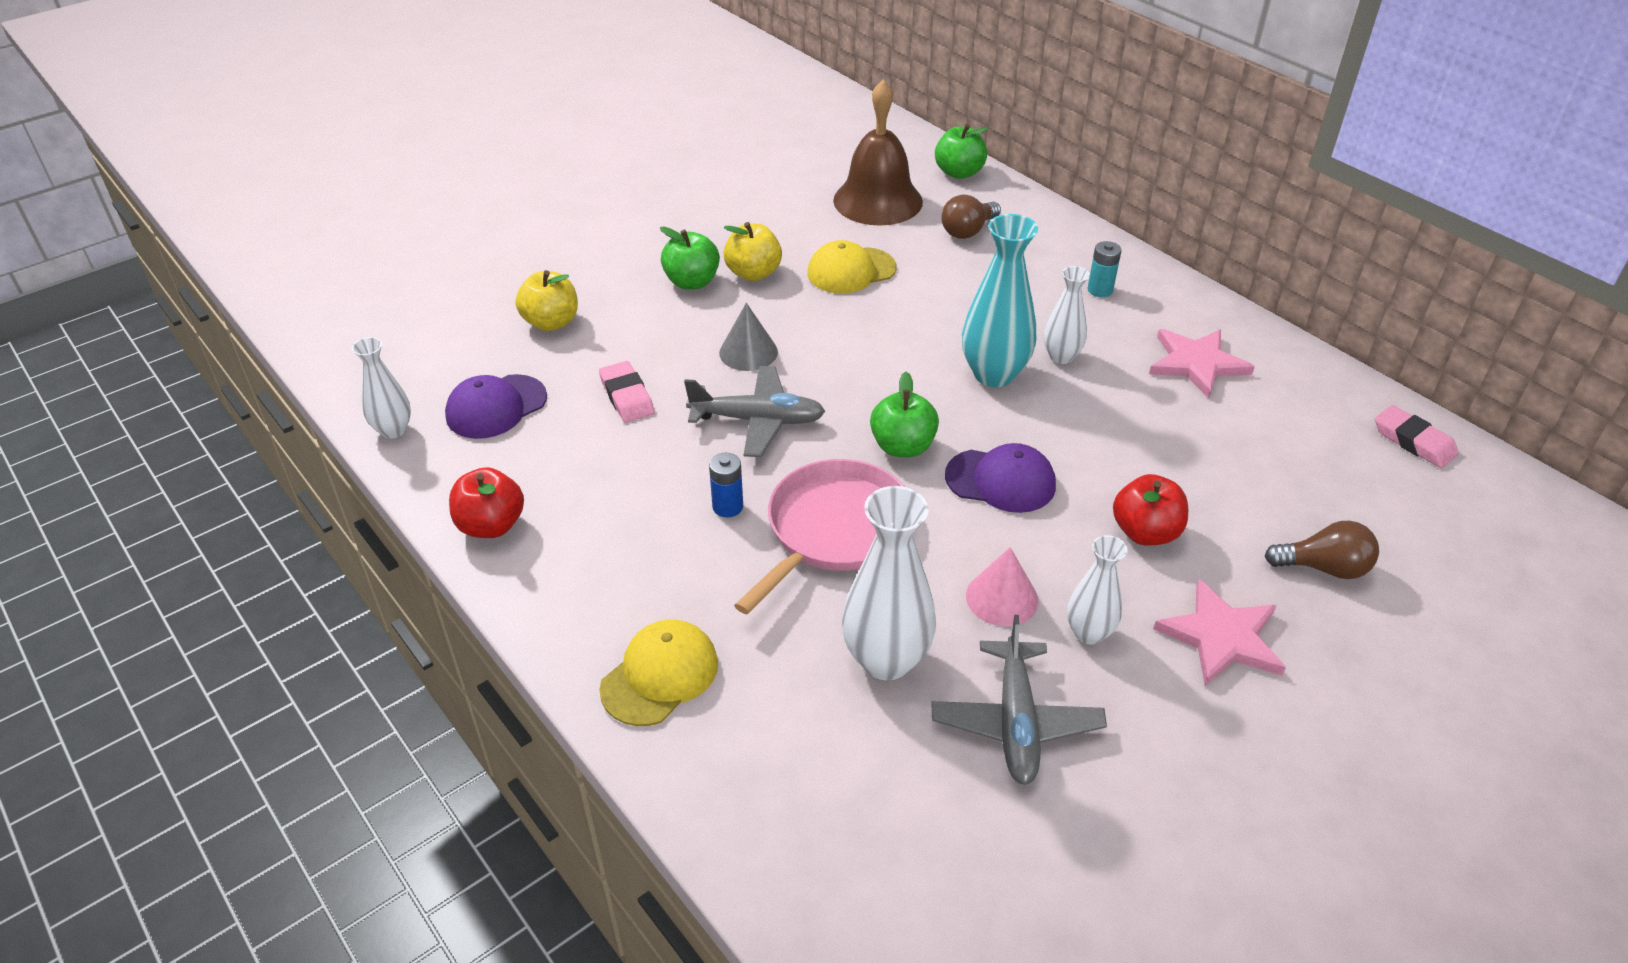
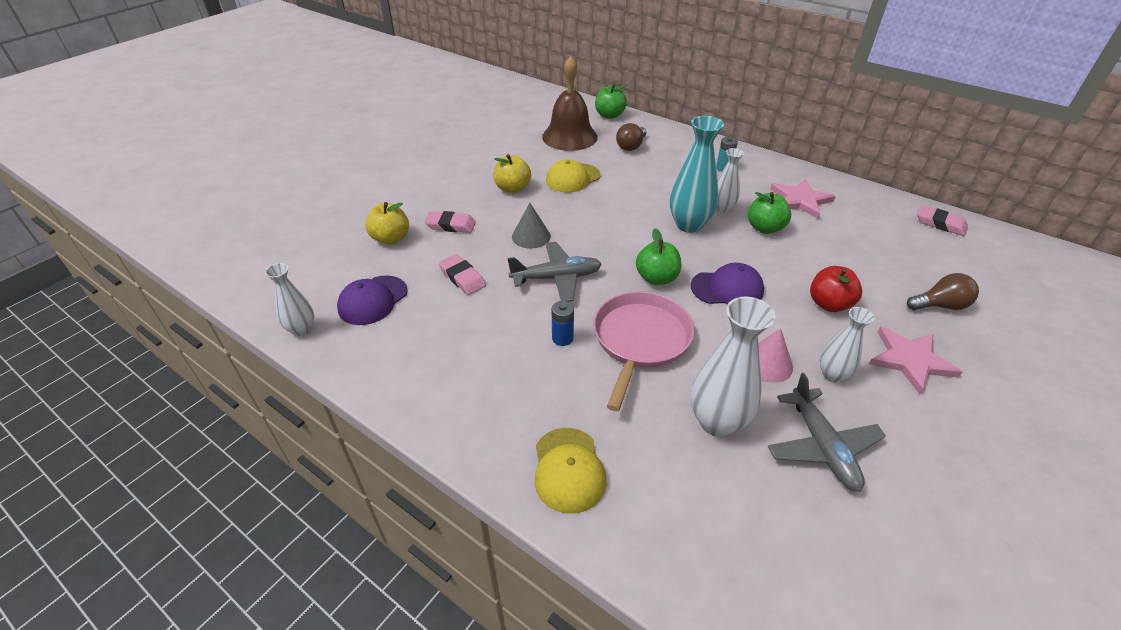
camera: 15 degrees left, 0 degrees up
red apple [449,467,524,538] -> none
yellow cap [599,620,718,726] -> yellow cap turned 150 degrees clockwise [534,428,607,514]
green apple [660,226,720,290] -> green apple moved to [748,192,791,234]
none -> pink eraser [425,211,476,233]

